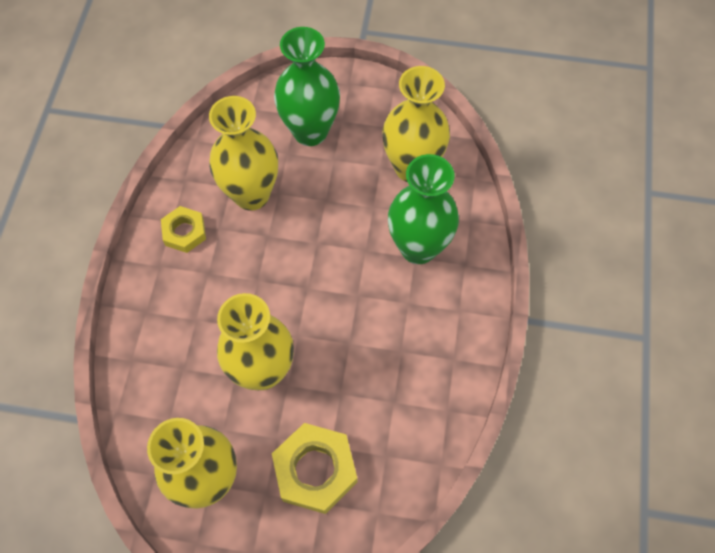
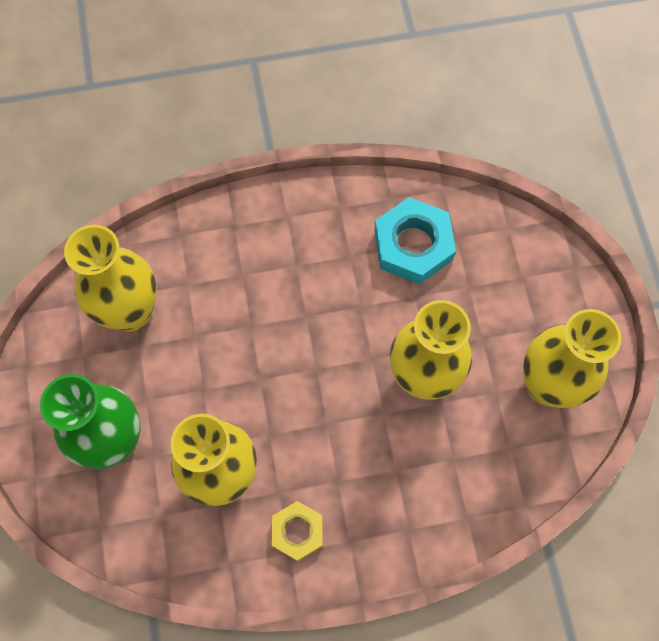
camera: 110 degrees left, 5 degrees up
yellow nut [272,423,357,514] -> none
green vase [388,154,459,264] -> none
none -> turquoise nut [374,197,456,284]

